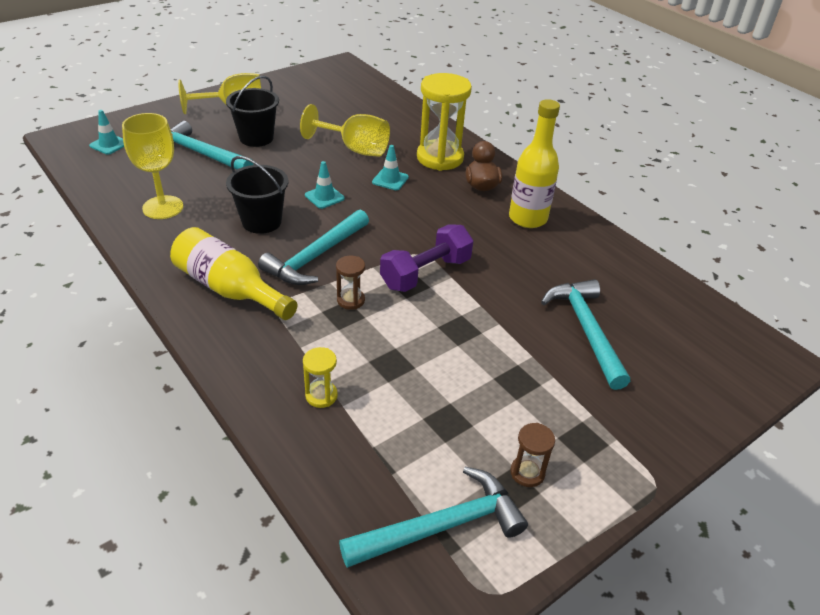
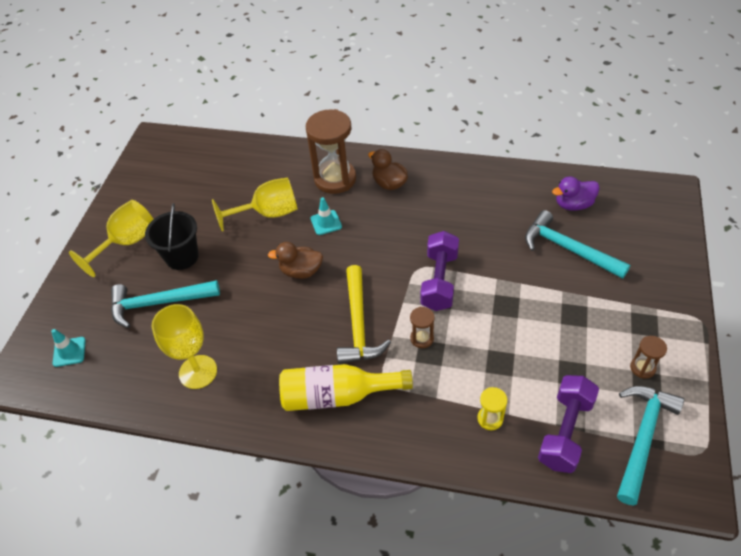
camera: 35 degrees left, 10 degrees up
black bucket [226,156,288,234] -> none
turquoise hammer [258,210,369,285] -> yellow hammer [337,265,391,364]
turquoise traffic cone [305,161,345,209] -> brown duck [268,242,323,279]
yellow hourglass [417,73,472,171] -> brown hourglass [306,109,356,194]
yellow bottle [509,99,560,228] -> none
none -> purple dumbbell [538,375,599,473]
none -> purple duck [552,177,600,211]

